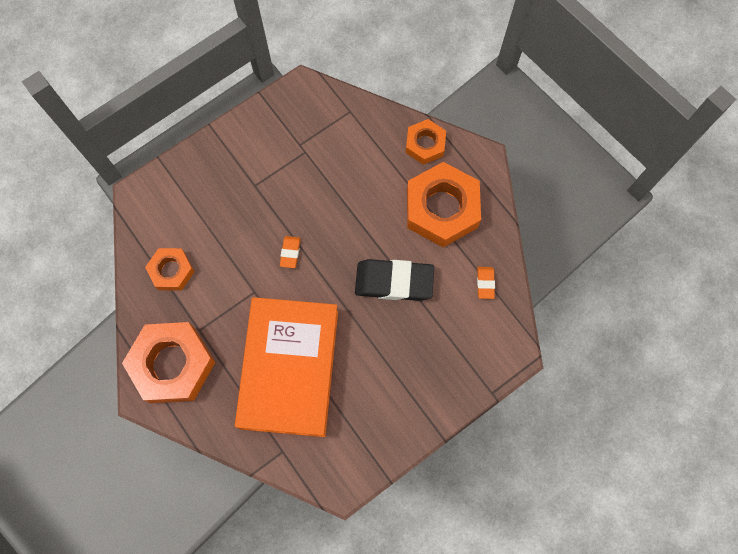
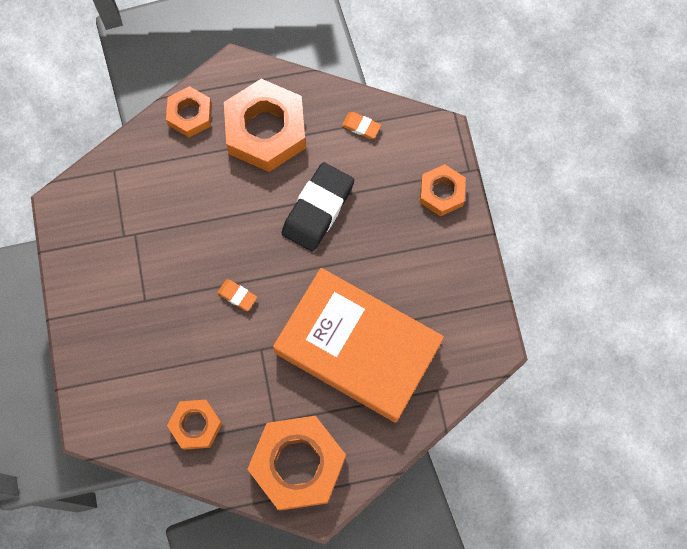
camera: 65 degrees left, 0 degrees up
none -> orange nut [420,164,466,216]

